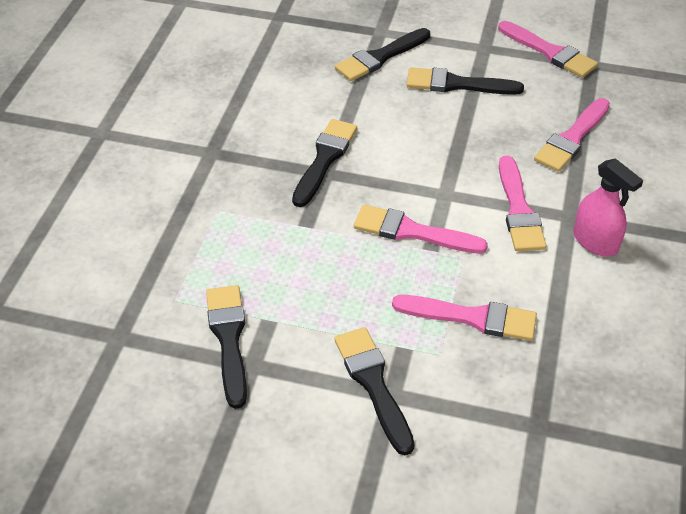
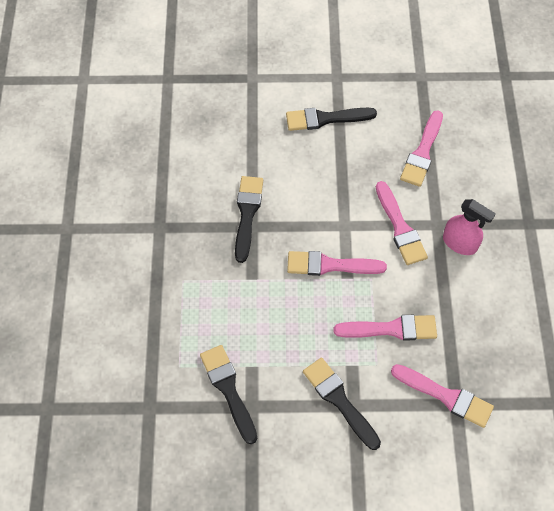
camera: 15 degrees left, 15 degrees up
black brush [335,28,430,81] -> none
pink brush [498,21,598,78] -> pink brush moved to [391,364,494,428]

